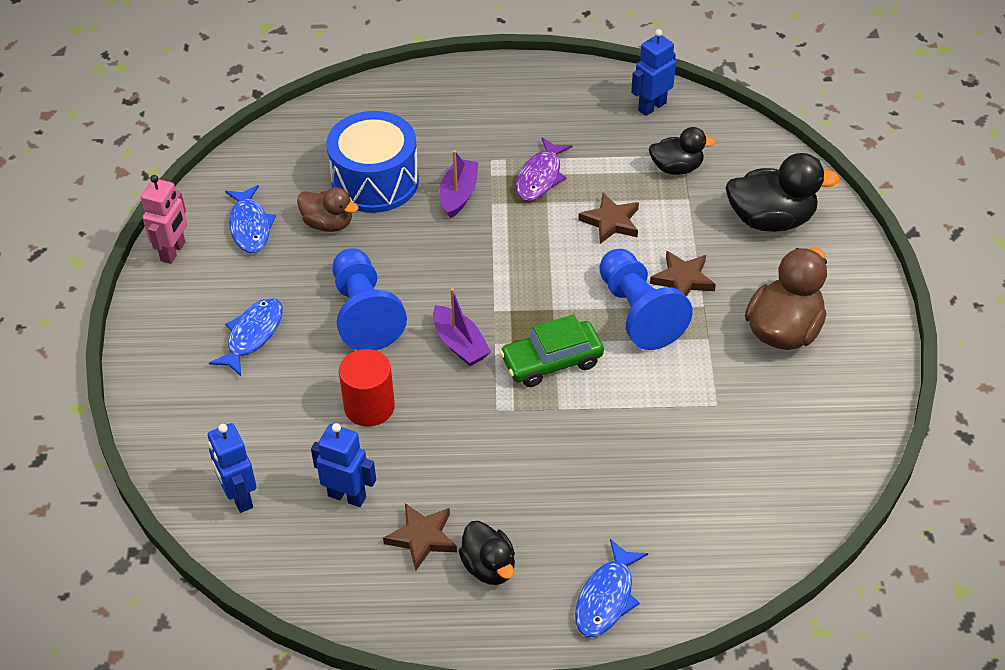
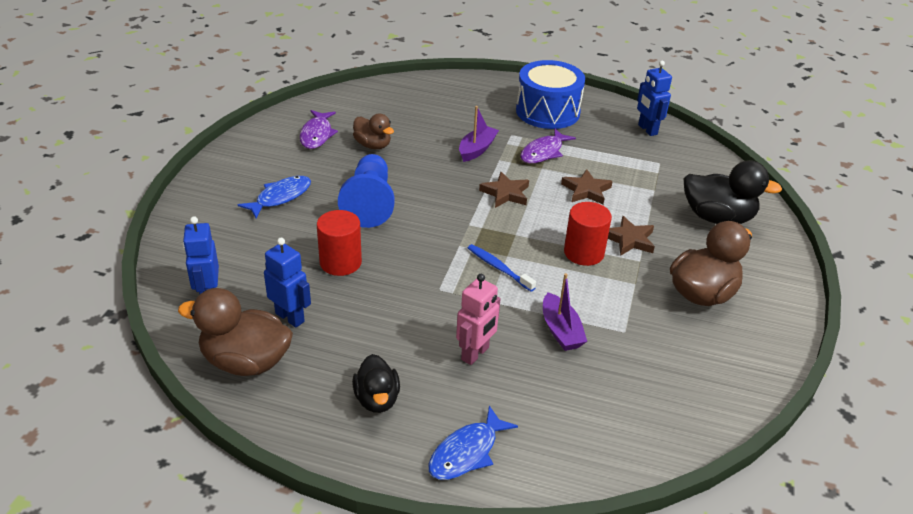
camera: 15 degrees right, 10 degrees down
pink robot [141,175,187,264] -> pink robot moved to [456,274,500,365]
blue fish [225,185,276,253] -> purple fish [300,110,338,149]
blue drum [326,111,419,213] -> blue drum moved to [516,60,585,129]
brown star [383,503,457,571] -> brown star moved to [479,172,529,208]
purple boat [433,288,491,366] -> purple boat moved to [543,273,587,351]
green car [500,314,604,387] -> blue toothbrush [468,244,536,291]
blue pawn [599,249,693,350] -> red cylinder [564,202,612,266]
blue robot [631,29,676,116] -> blue robot turned 90 degrees counterclockwise [637,61,672,136]
black duck [649,127,716,175] -> none
none -> brown duck [178,288,293,376]

